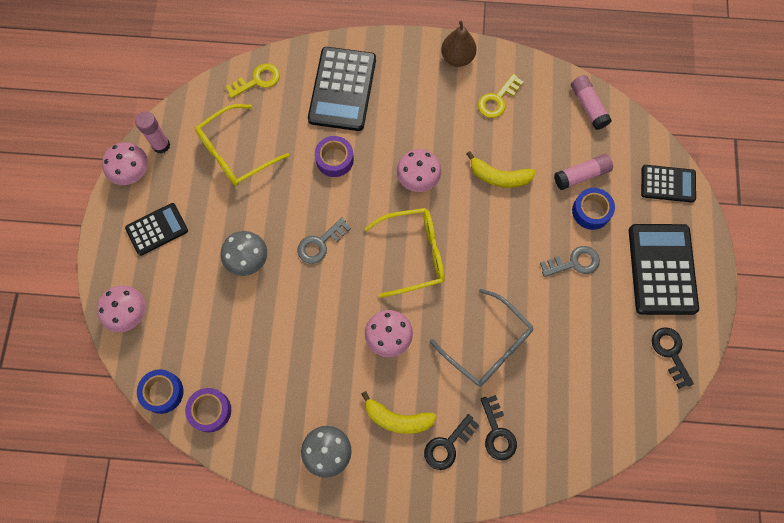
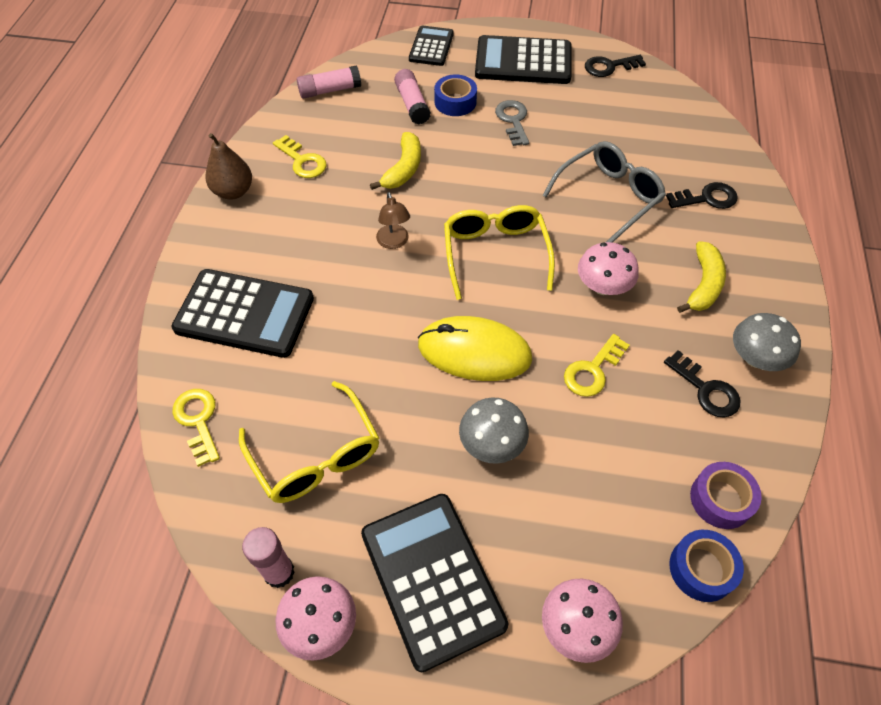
camera: 85 degrees left, 15 degrees down
black calculator [125,203,188,256] -> black calculator [361,494,508,672], size x1.68
grey key [297,218,351,264] -> yellow mouse [418,316,532,381]
purple tape [315,136,354,177] -> none
pink mushroom [396,149,441,192] -> brown lamp [376,192,410,249]
black key [424,414,480,470] -> black key moved to [664,350,741,417]
none -> yellow key [564,334,630,397]

